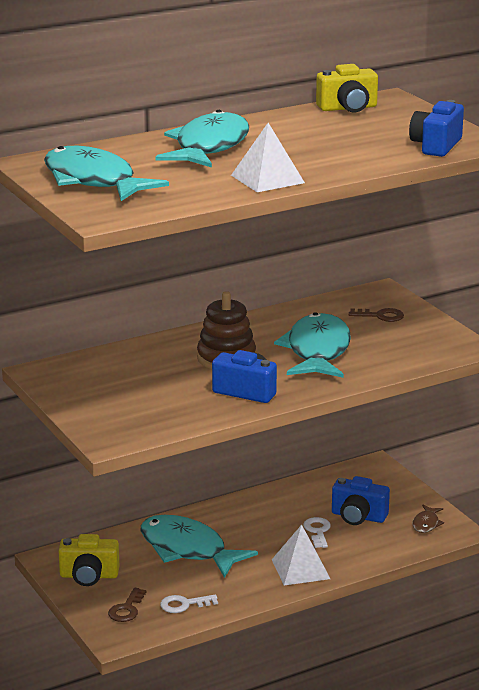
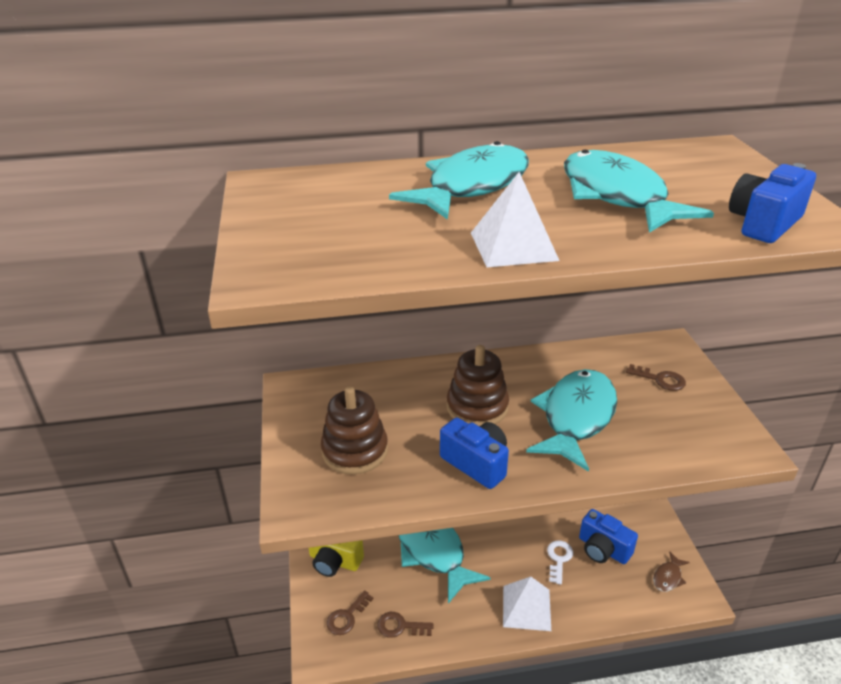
camera: 20 degrees right, 10 degrees up
turquoise fish [44,146,169,201] -> turquoise fish moved to [564,150,714,233]
white key [160,594,218,613] -> brown key [377,612,434,638]
yellow camera [316,64,378,112] -> none
none -> brown stacking toy [321,386,388,474]

